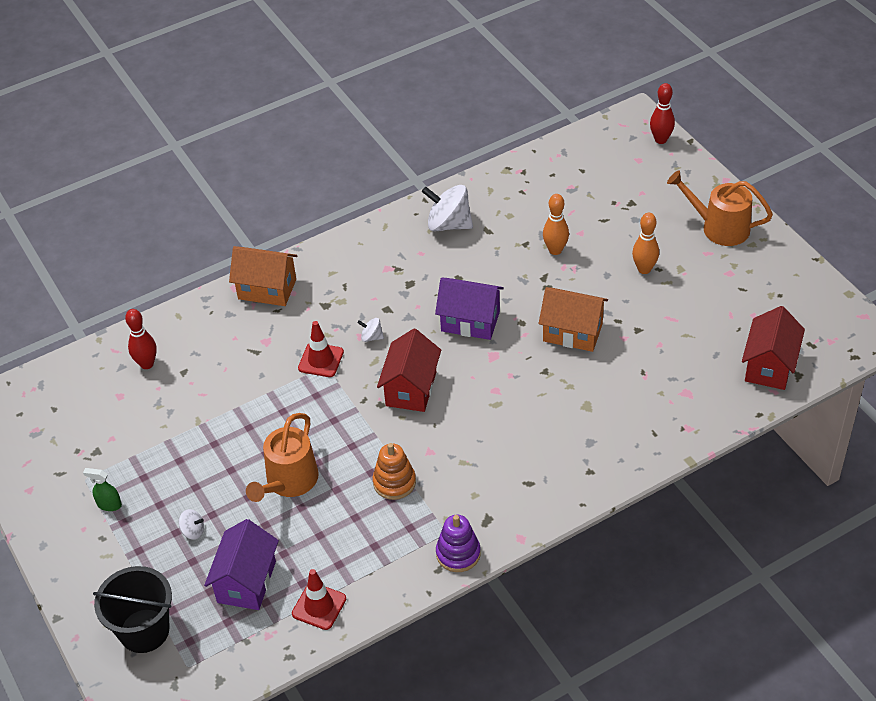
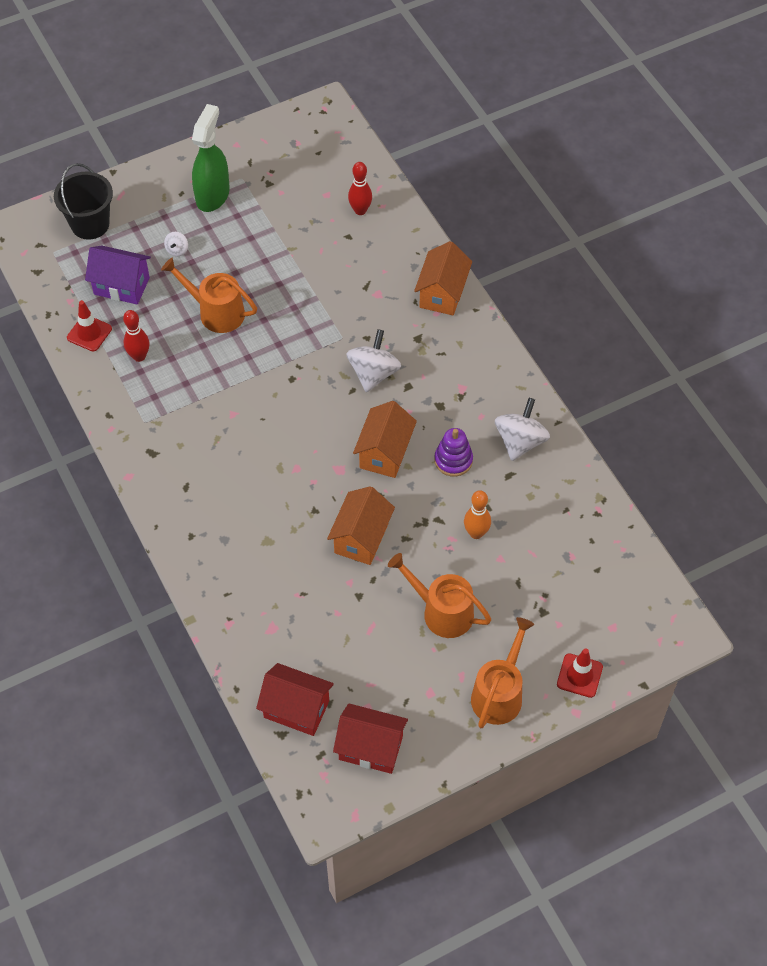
camera: 90 degrees right, 10 degrees up
green spray bottle [83,468,122,511] -> green spray bottle [192,104,230,212], size x2.29
red traffic cone [298,321,344,377] -> red traffic cone moved to [557,649,603,698]
white spinning top [357,318,384,342] -> white spinning top [346,329,401,392], size x2.13
orange stacking toy [373,443,416,500] -> none
red house [377,329,441,412] -> red house moved to [333,703,408,774]
purple house [435,278,504,340] -> orange house [353,401,417,478]
purple stacking toy [436,515,481,572] -> purple stacking toy moved to [434,428,473,477]
orange bowling pin [632,213,659,274] -> orange watering can [388,553,491,638]
red bowling pin [650,83,675,144] -> red bowling pin moved to [123,310,150,362]

